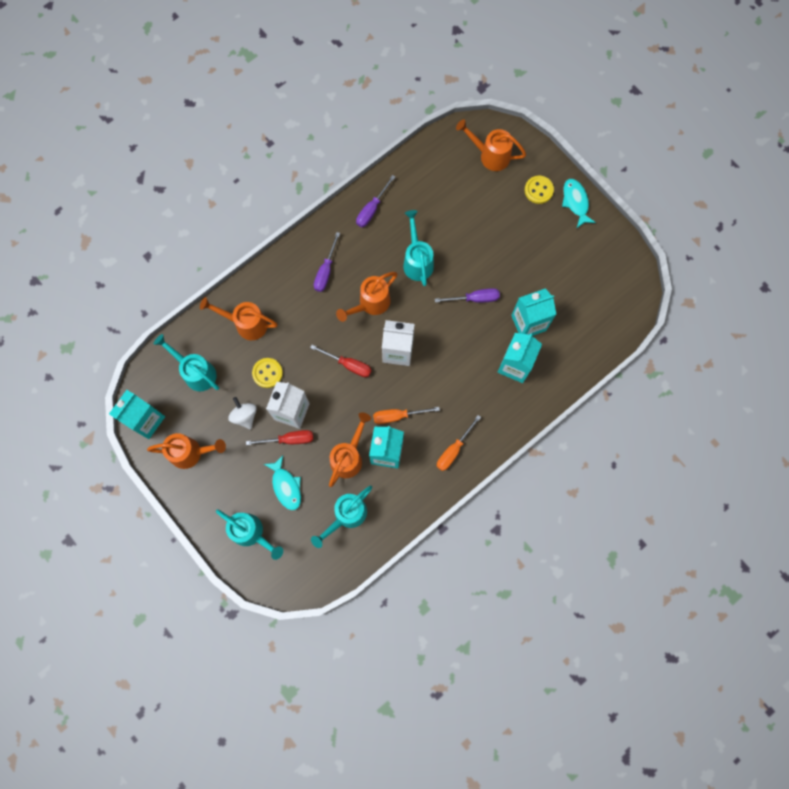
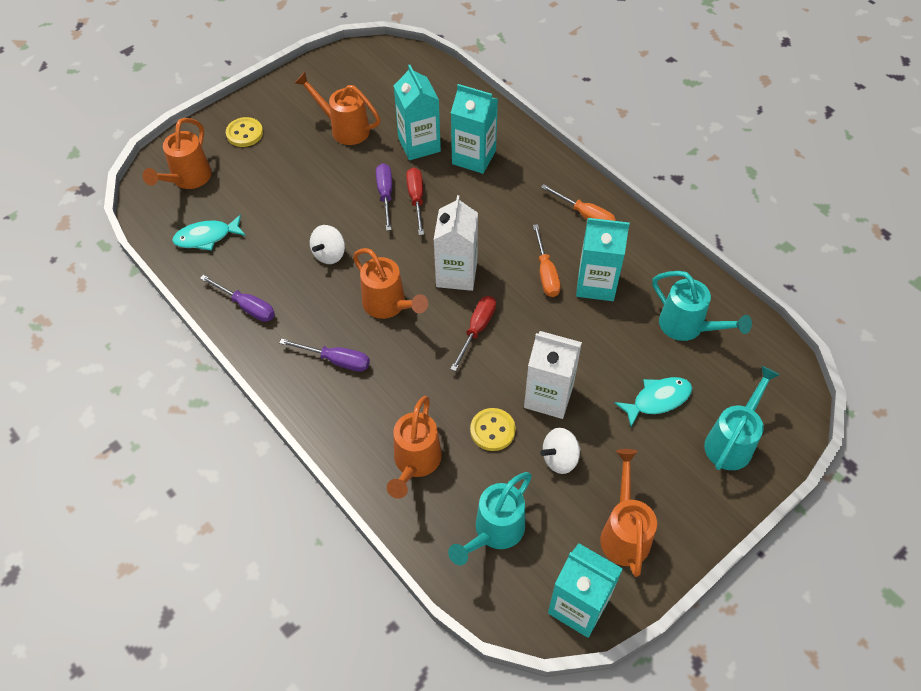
camera: 90 degrees left, 20 degrees down
red screwdriver [246,430,313,445] -> red screwdriver moved to [406,167,424,235]
orange watering can [329,412,371,487] -> orange watering can moved to [295,72,380,145]
turquoise watering can [403,210,434,286] -> white spinning top [310,225,345,264]
turquoise fish [562,179,596,228] -> turquoise fish moved to [172,215,246,251]

